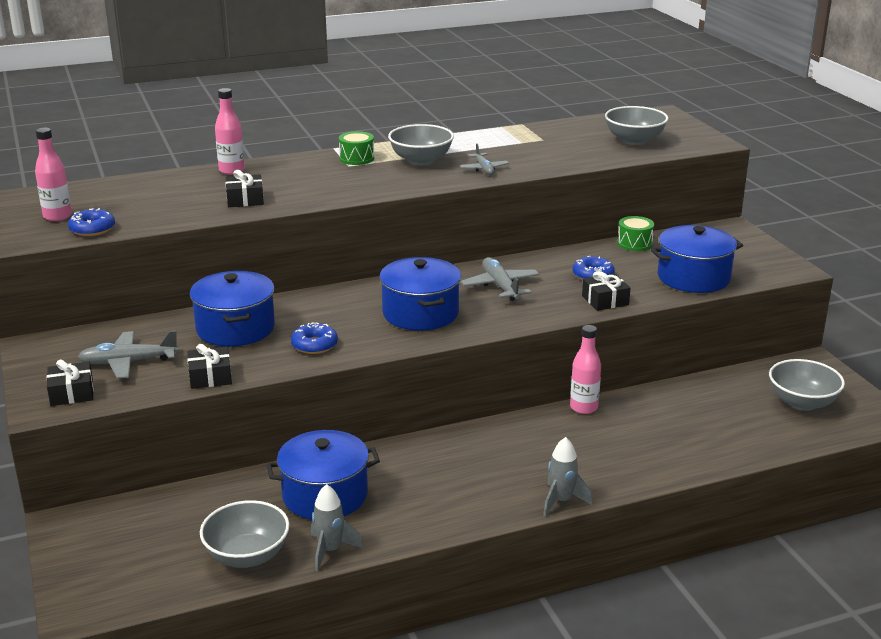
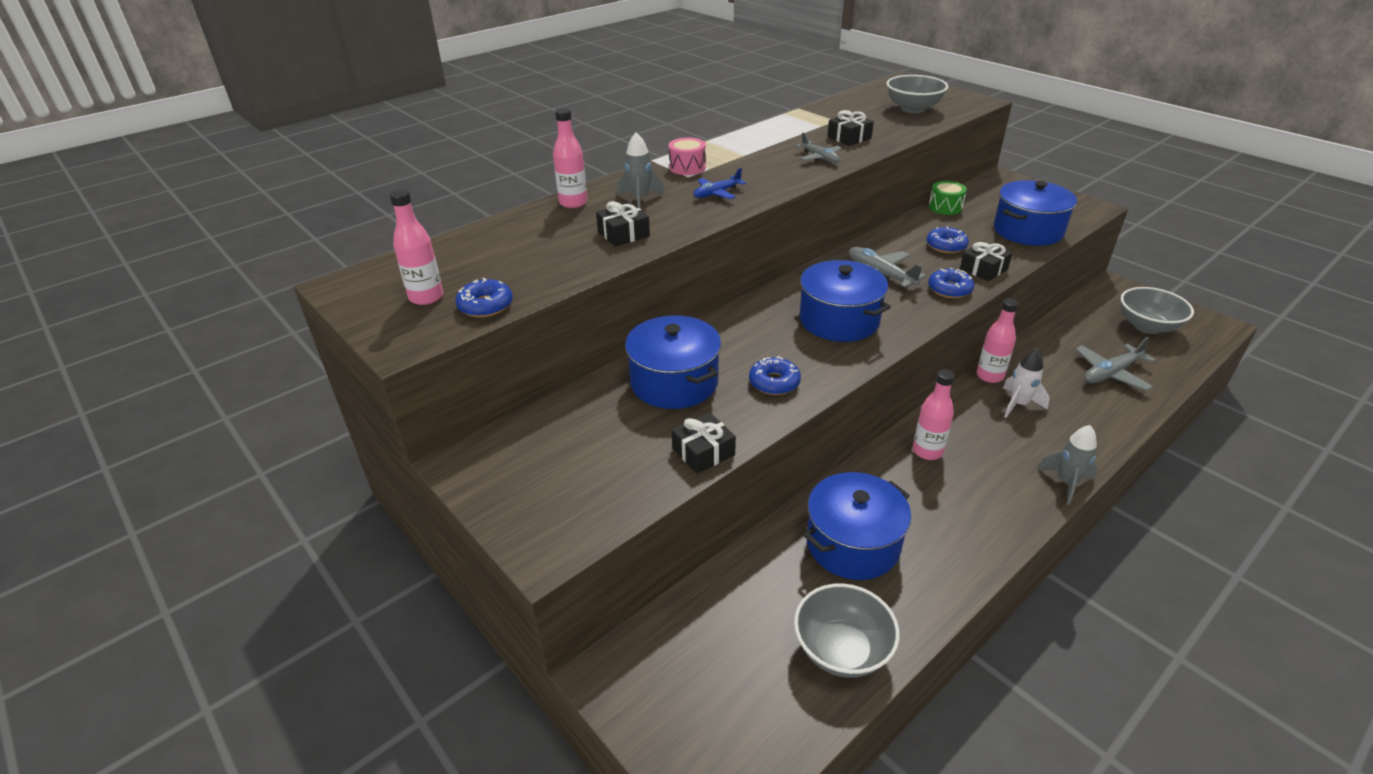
camera: 20 degrees left, 10 degrees up
black gift [47,359,94,406] -> black gift moved to [827,110,874,146]
grey plane [78,330,179,379] -> grey plane moved to [1075,337,1156,391]
grey rocket [311,484,363,571] -> grey rocket moved to [617,132,664,208]
green drum [339,131,374,165] -> pink drum [668,137,706,175]
grey bowl [388,124,454,165] -> none
none -> blue plane [693,168,746,199]
none -> pink bottle [913,369,955,460]
none -> blue donut [928,268,974,298]
none -> white rocket [1003,349,1050,418]

